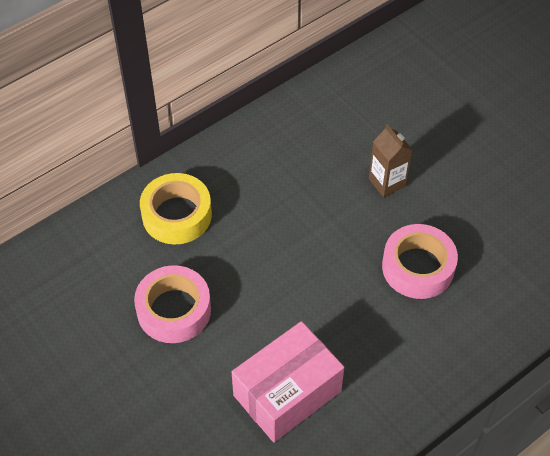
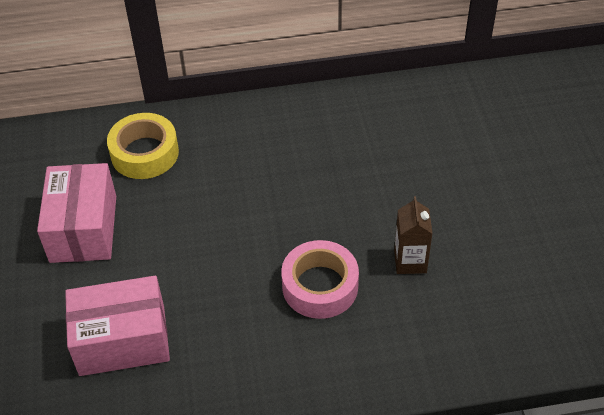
camera: 30 degrees right, 5 degrees down
pink tape [134,265,211,343] -> pink box [37,163,116,263]
brown carton [369,124,412,197] -> brown carton moved to [394,196,433,274]

